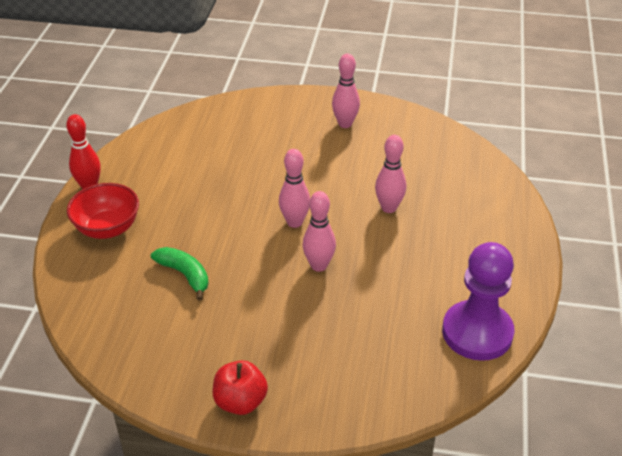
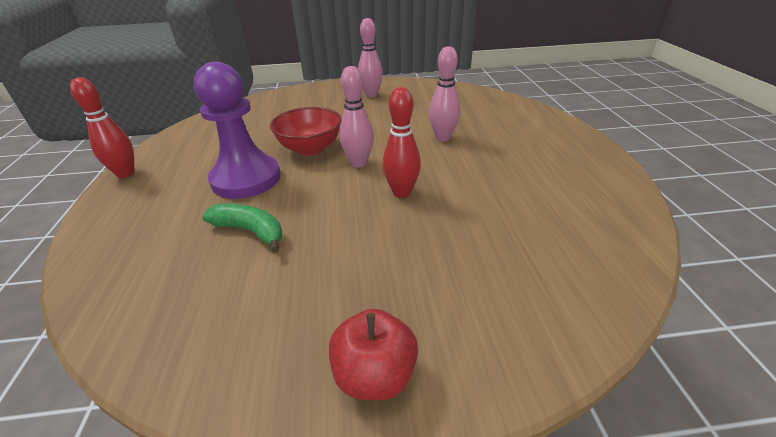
camera: 15 degrees left, 5 degrees down
red bowl [67,183,139,239] -> red bowl moved to [270,107,342,156]
pink bowling pin [302,191,336,272] -> red bowling pin [383,87,421,198]
purple pawn [442,242,514,361] -> purple pawn moved to [194,62,281,199]

